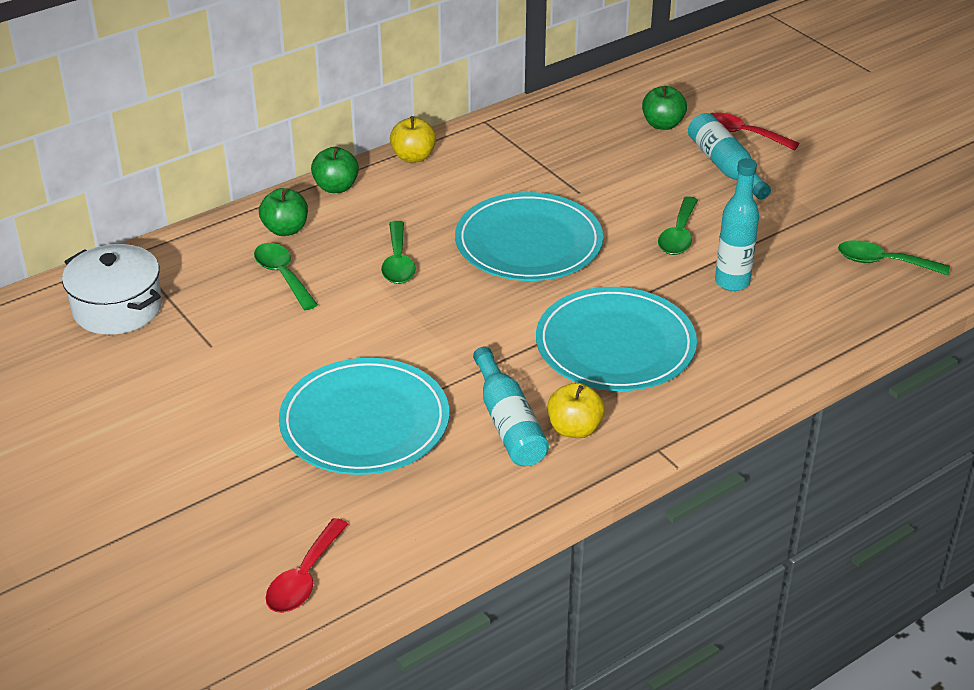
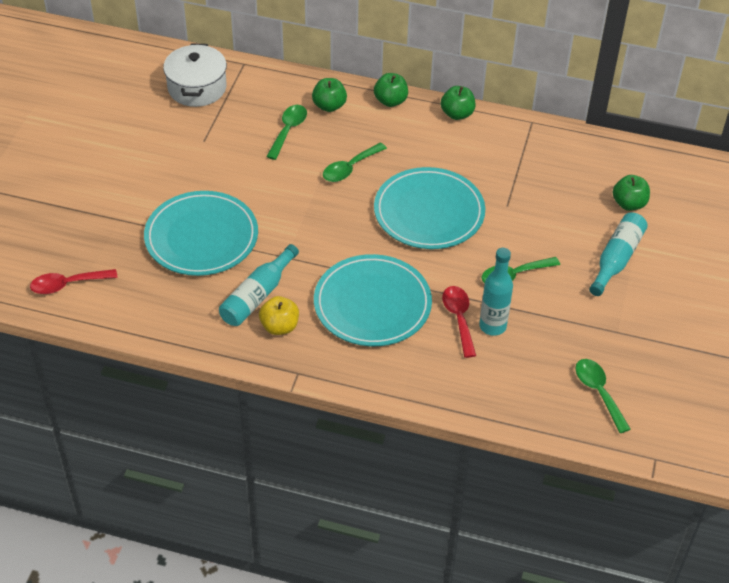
camera: 50 degrees right, 10 degrees up
yellow apple [390,116,436,163] -> green apple [441,86,475,120]
red spoon [710,112,800,150] -> red spoon moved to [442,286,476,358]

